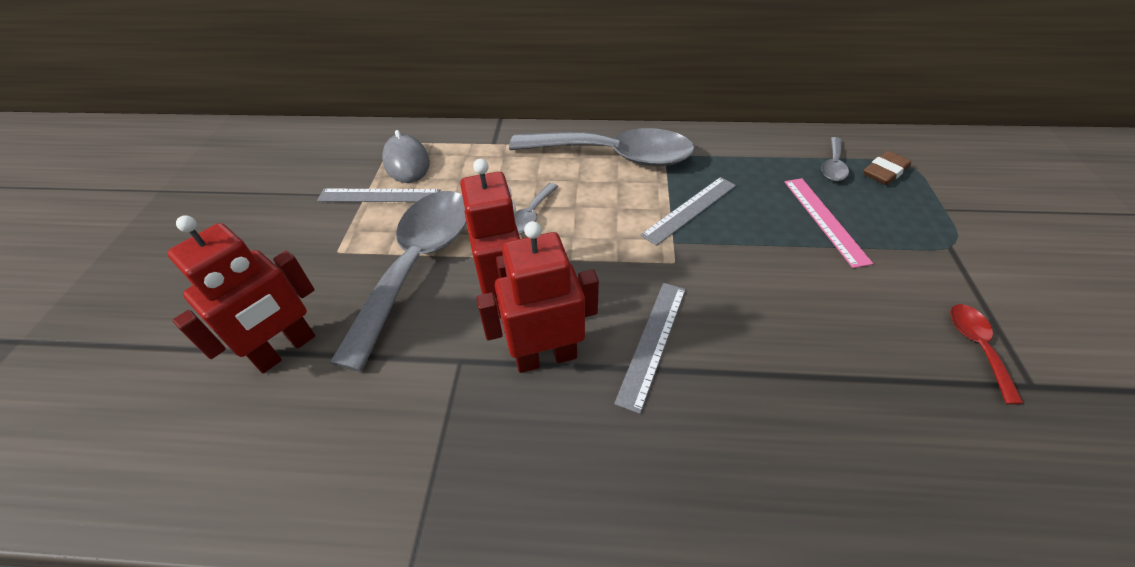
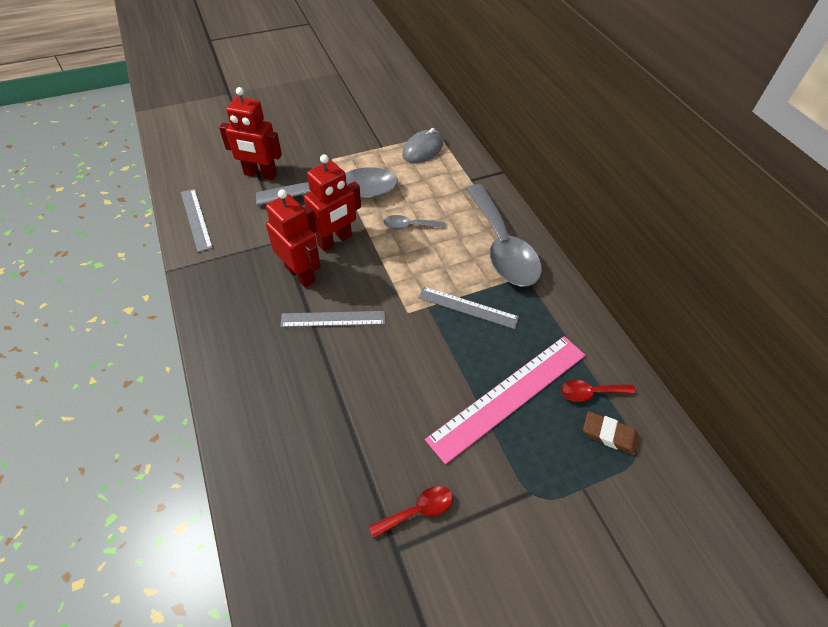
camera: 60 degrees right, 5 degrees up
grey ruler [317,189,440,202] -> grey ruler moved to [181,189,213,252]
pink ruler [785,178,873,268] -> pink ruler [425,336,585,464], size x1.72
grey spoon [821,137,849,181] -> red spoon [561,380,636,402]

